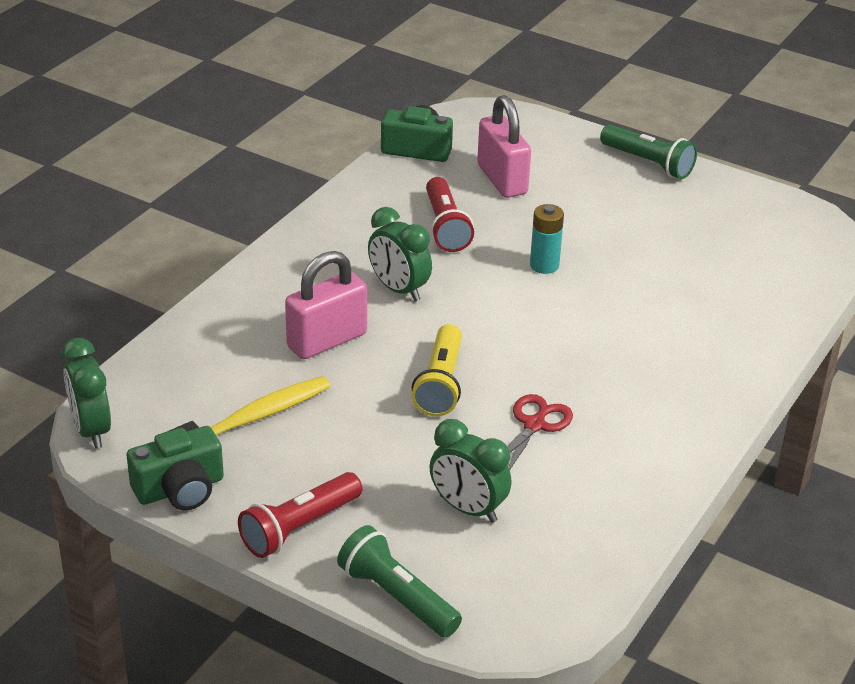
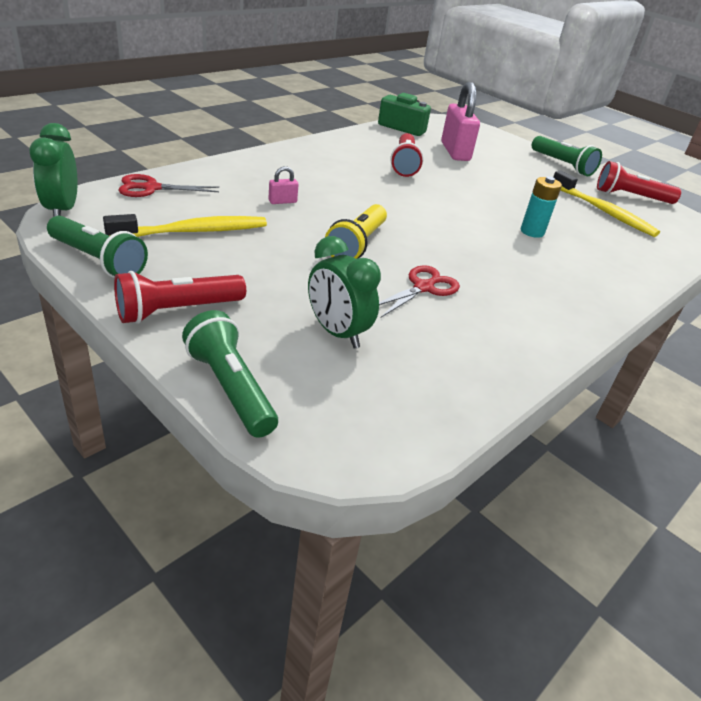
camera: 10 degrees right, 0 degrees up
green camera [127,426,224,510] -> green flashlight [47,216,148,278]
pink padlock [285,251,367,359] -> pink padlock [269,166,299,204], size x0.43
green clock [368,207,432,302] -> none
turquoise battery [530,204,564,274] -> turquoise battery moved to [521,176,562,238]
none -> red scissors [118,174,219,197]
none -> yellow toothbrush [553,170,660,237]
none -> red flashlight [597,161,681,204]

